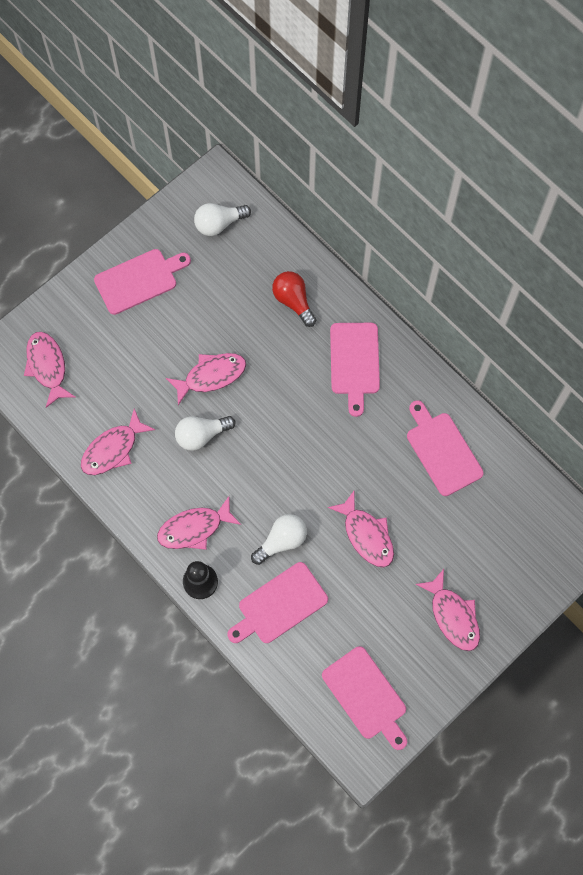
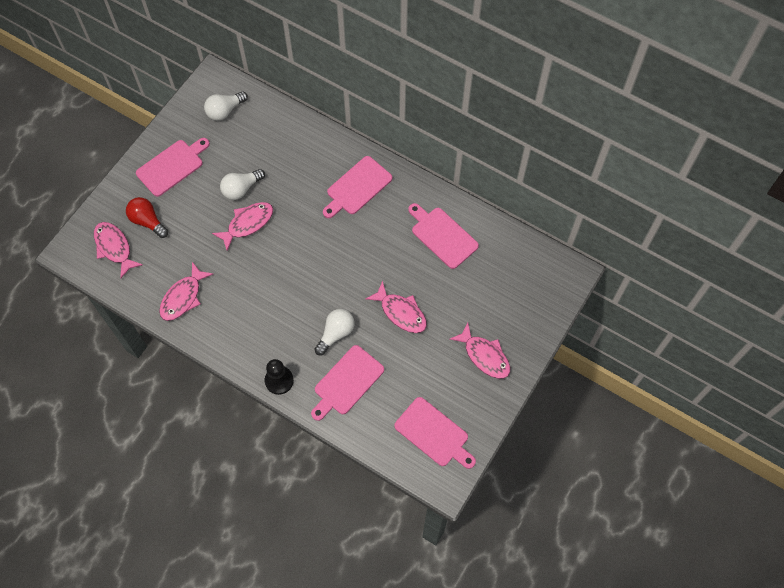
camera: 15 degrees left, 5 degrees down
pink fish [157,496,241,550] -> none
white light bulb [175,416,235,451] -> white light bulb moved to [220,169,265,200]
red light bulb [272,271,316,327] -> red light bulb moved to [126,197,168,238]
pink cutting board [330,323,380,417] -> pink cutting board turned 60 degrees clockwise [323,156,392,218]

